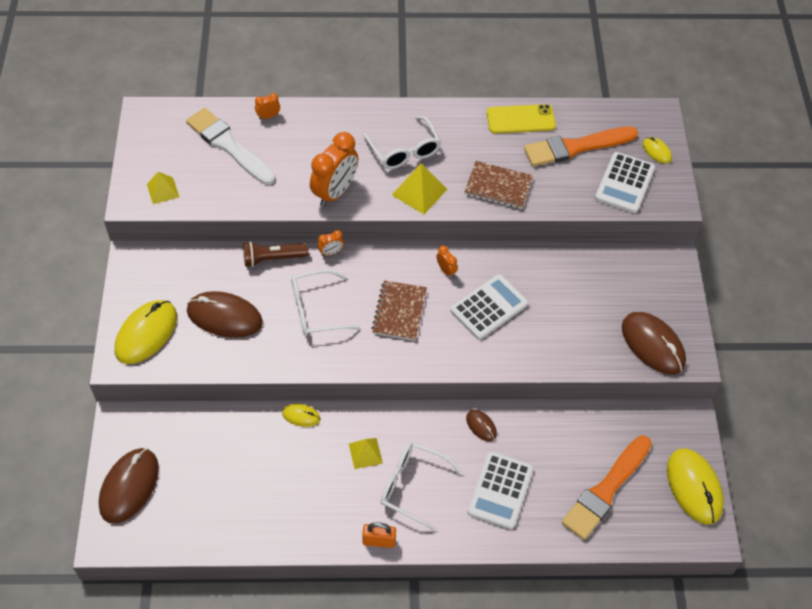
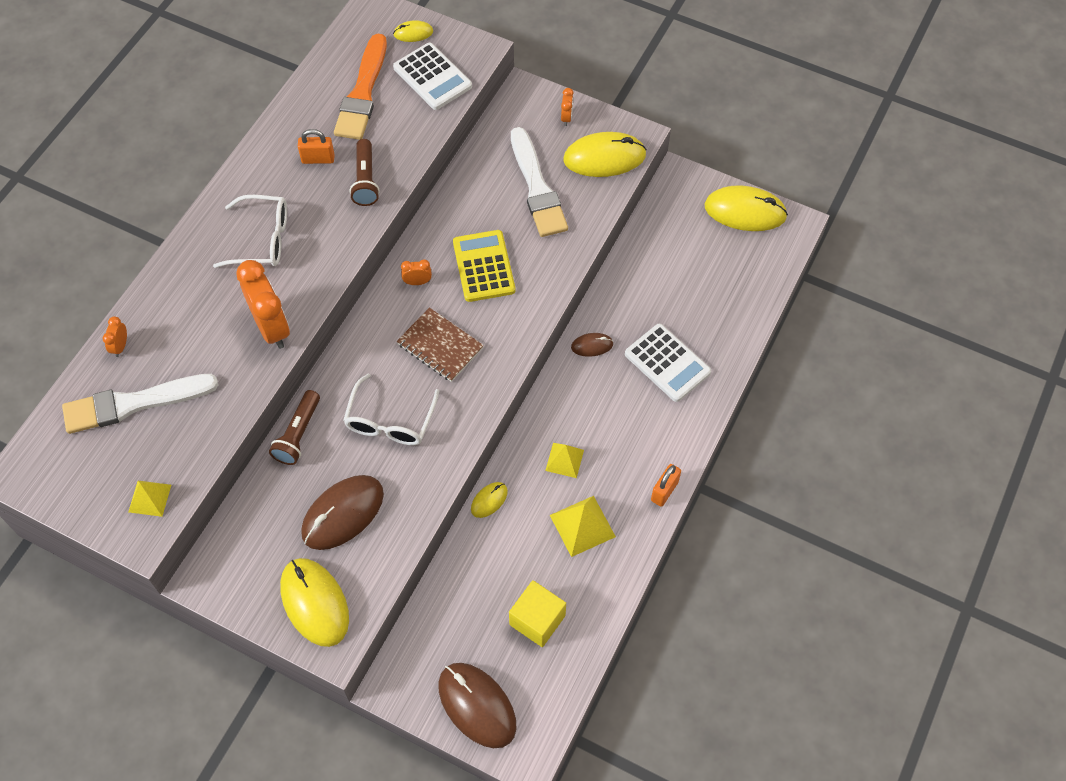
camera: 60 degrees left, 5 degrees up
orange clock [318,230,344,256] -> orange clock moved to [561,88,574,126]
white glasses [381,442,463,531] -> none
yellow pyramid [392,163,447,214] -> yellow pyramid moved to [550,496,616,557]
white calculator [451,274,528,340] -> yellow calculator [453,230,515,302]
brown notebook [465,161,533,209] -> brown flashlight [350,139,380,206]
yellow phone [487,104,556,133] -> none
orange brush [562,436,652,540] -> none
brown mouse [622,312,686,374] -> yellow mouse [563,132,647,177]
none -> orange padlock [298,129,335,164]
none -> yellow cube [509,580,566,647]
none -> white brush [511,127,568,237]

